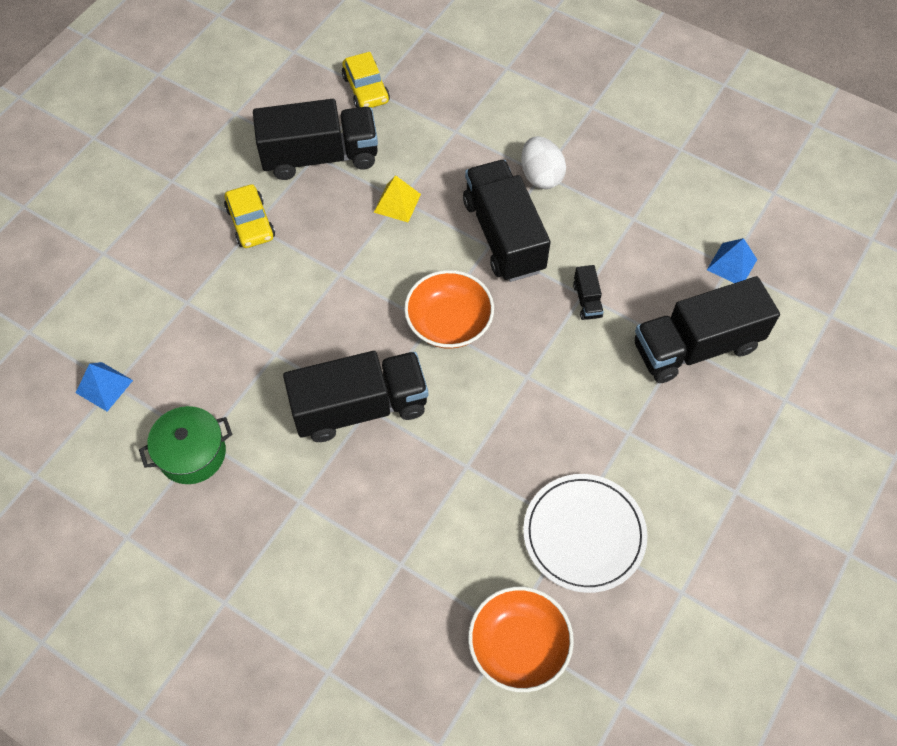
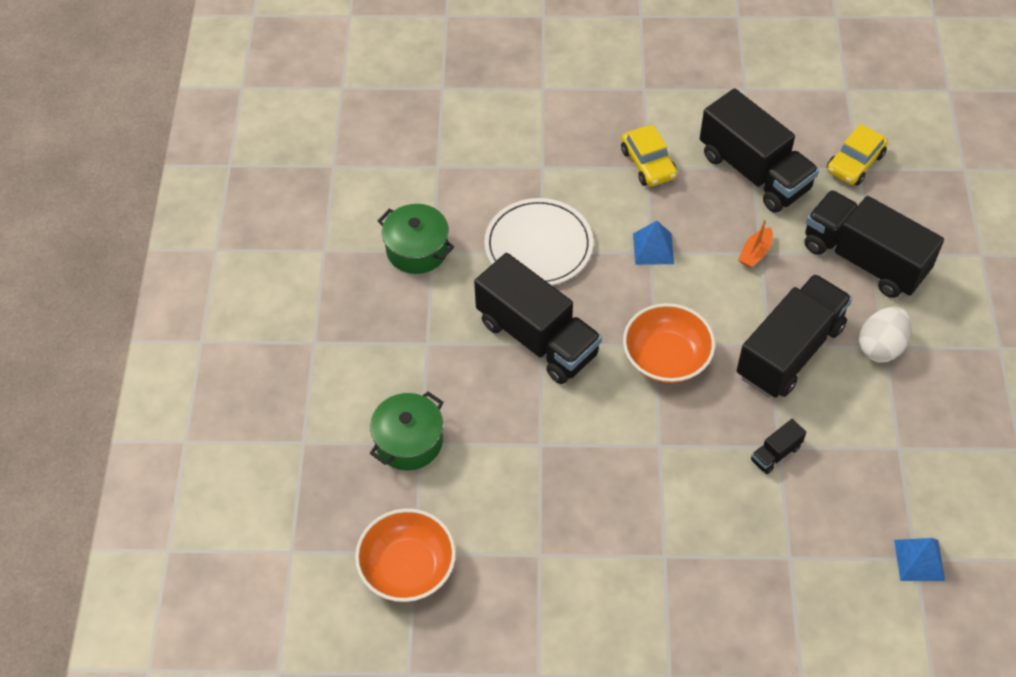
camera: 60 degrees right, 5 degrees down
blue pyramid [76,362,133,412] -> blue pyramid moved to [633,221,674,265]
yellow car [224,184,275,248] -> yellow car turned 60 degrees counterclockwise [621,125,677,187]
yellow pyramid [374,175,421,222] -> orange boat [738,219,773,268]
white plate [523,474,647,593] -> white plate moved to [484,198,593,285]
black truck [635,276,780,383] -> black truck moved to [805,190,944,298]
none -> green pot [370,391,443,470]

